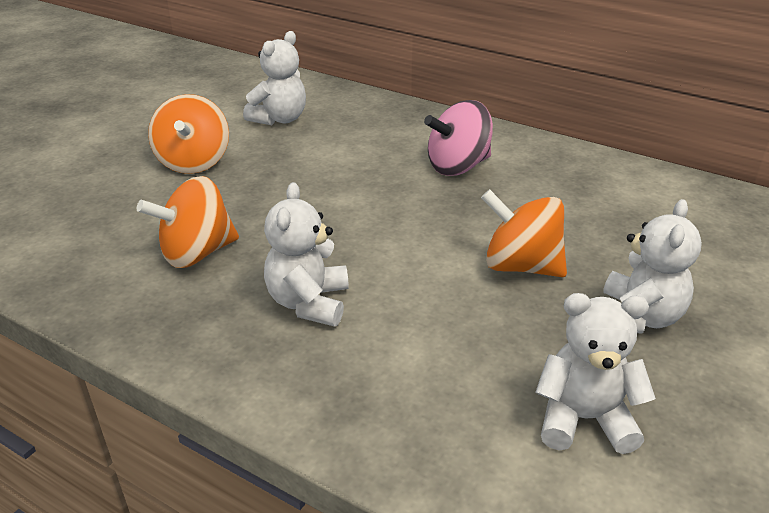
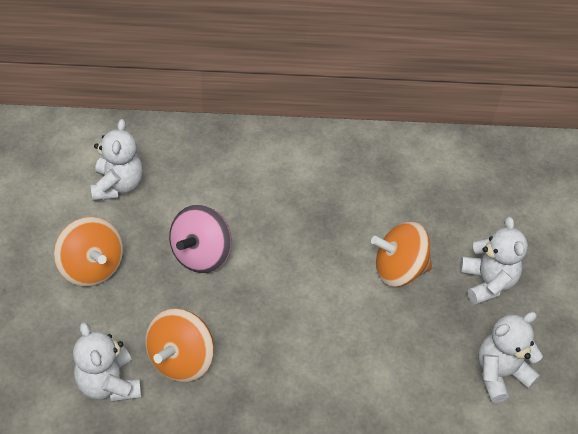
camera: 35 degrees left, 15 degrees up
white teddy bear [264,182,349,326] -> white teddy bear moved to [73,322,141,402]
pink spinning top [424,100,493,176] -> pink spinning top moved to [169,204,232,273]

